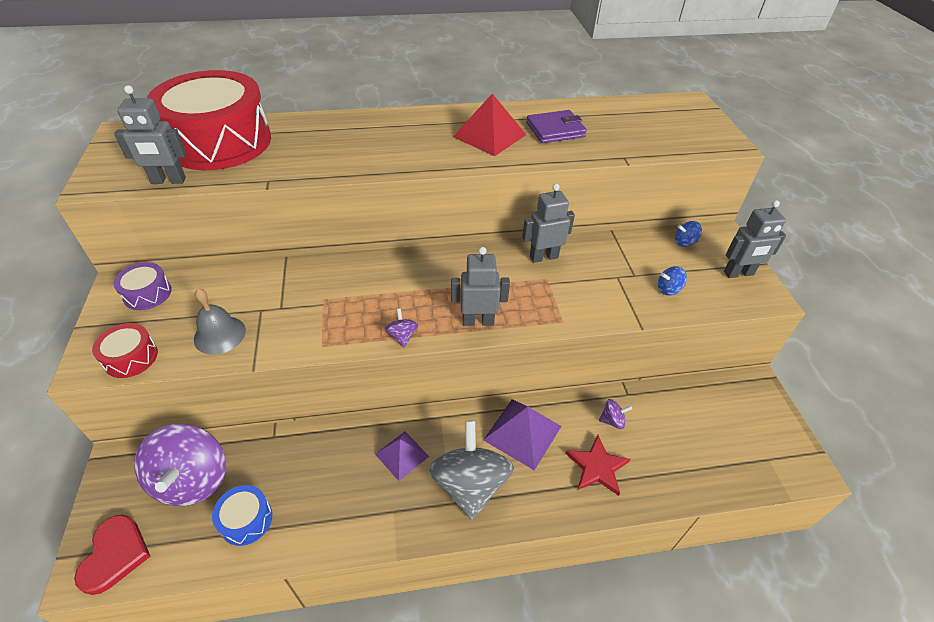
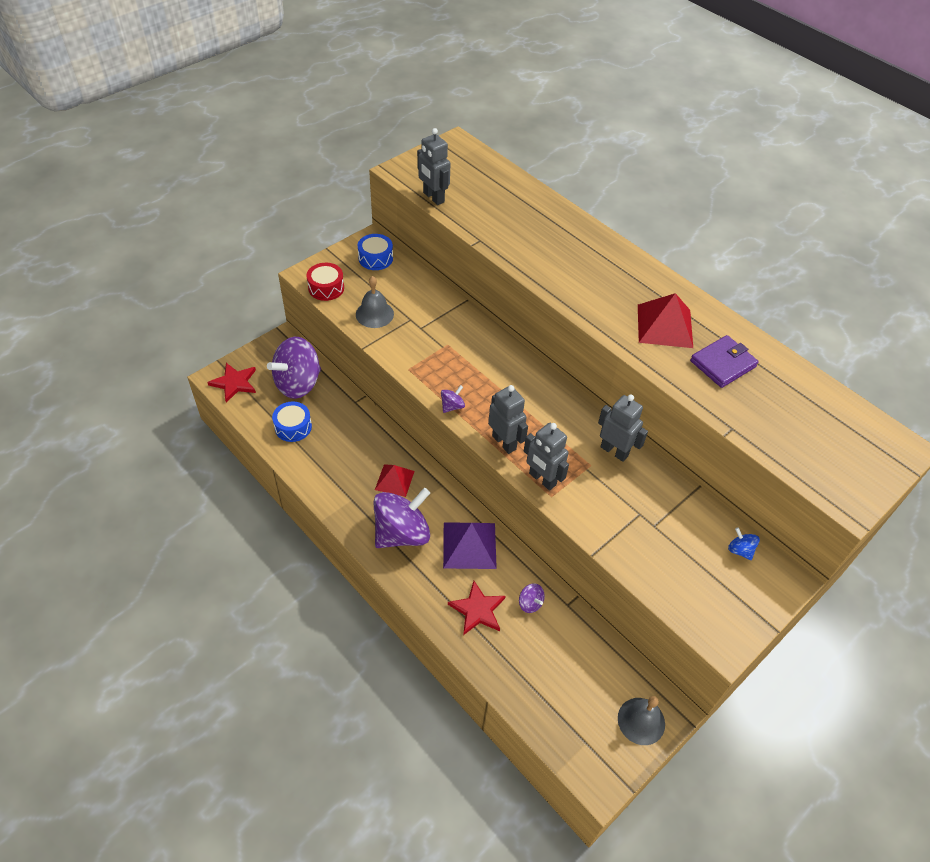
camera: 55 degrees right, 5 degrees up
red heart [74,515,151,595] -> red star [207,363,256,402]
purple drum [113,262,172,310] -> blue drum [358,234,393,270]
red drum [147,70,271,170] -> none
purple pyramid [375,431,429,481] -> red pyramid [375,464,415,497]
grey spinning top [428,420,514,520] -> purple spinning top [374,488,430,548]
purple wallet [526,110,587,143] -> purple wallet turned 75 degrees counterclockwise [690,335,759,388]
blue spinning top [658,266,687,295] -> none
grey robot [724,200,786,278] -> grey robot moved to [524,423,569,491]
none -> grey bell [618,696,665,745]

